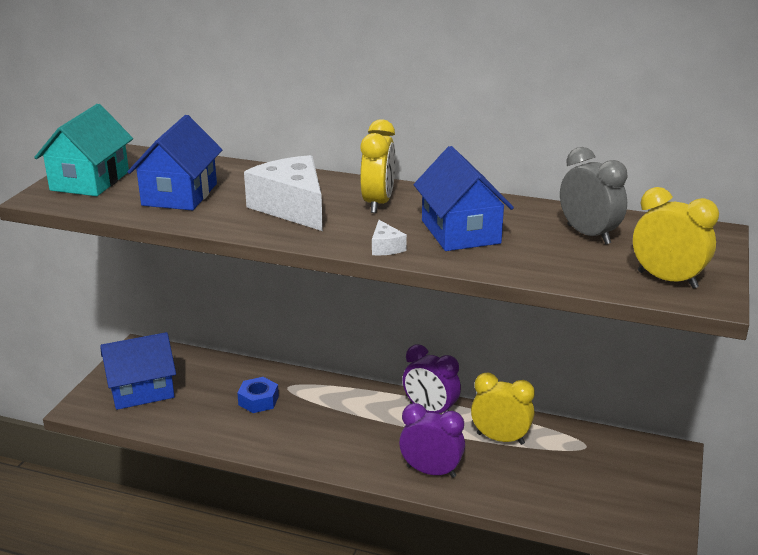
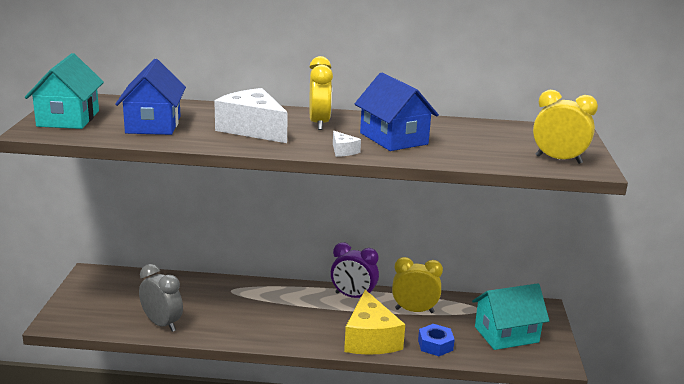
camera: 15 degrees left, 5 degrees down
blue house [100,332,176,410] -> none
blue nut [237,377,279,413] -> blue nut moved to [418,324,455,356]
purple clock [399,403,465,478] -> yellow cheese [344,290,405,355]
grey clock [560,147,628,245] -> grey clock moved to [139,264,183,332]
none -> turquoise house [472,283,549,350]

